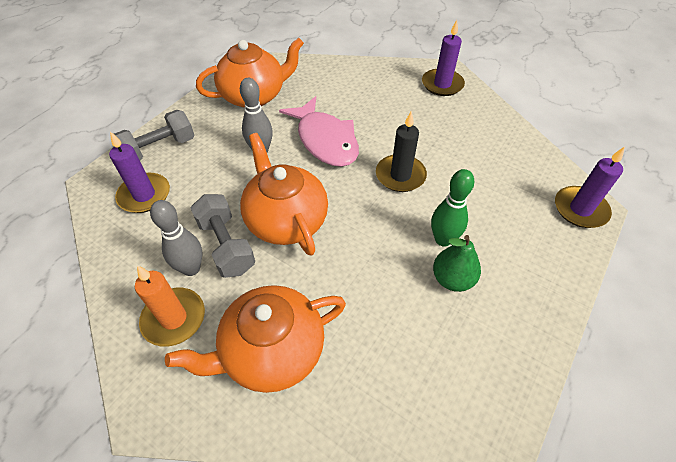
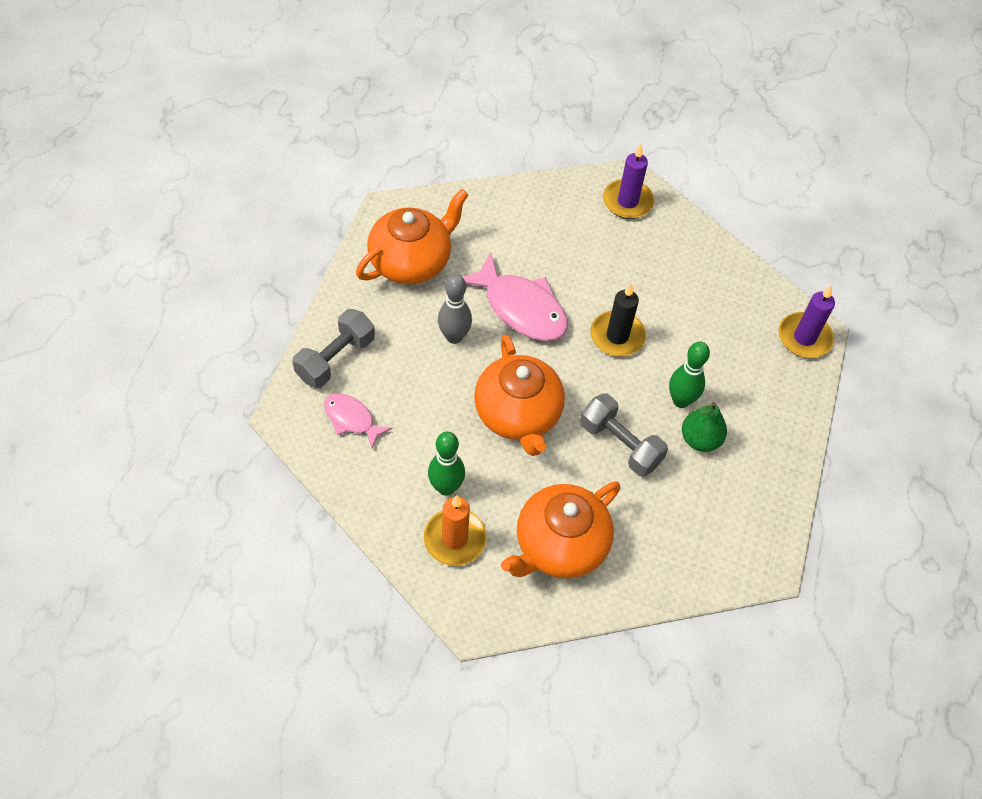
camera: 20 degrees left, 5 degrees up
purple candle [109,131,170,213] -> pink fish [324,393,392,448]
grey bowling pin [150,200,202,276] -> green bowling pin [428,432,465,496]
grey dumbbell [191,194,255,278] -> grey dumbbell moved to [580,393,668,477]
orange teapot [240,133,328,256] -> orange teapot turned 150 degrees counterclockwise [474,334,565,456]

